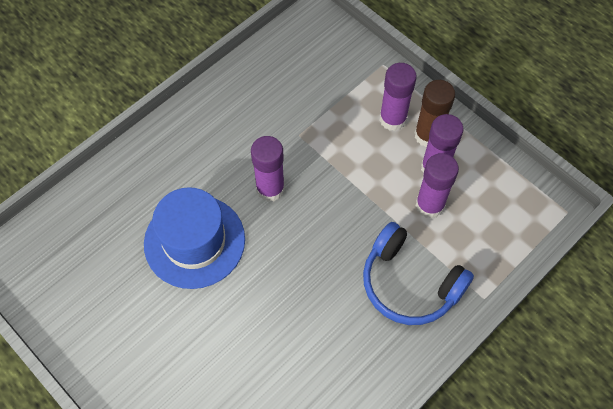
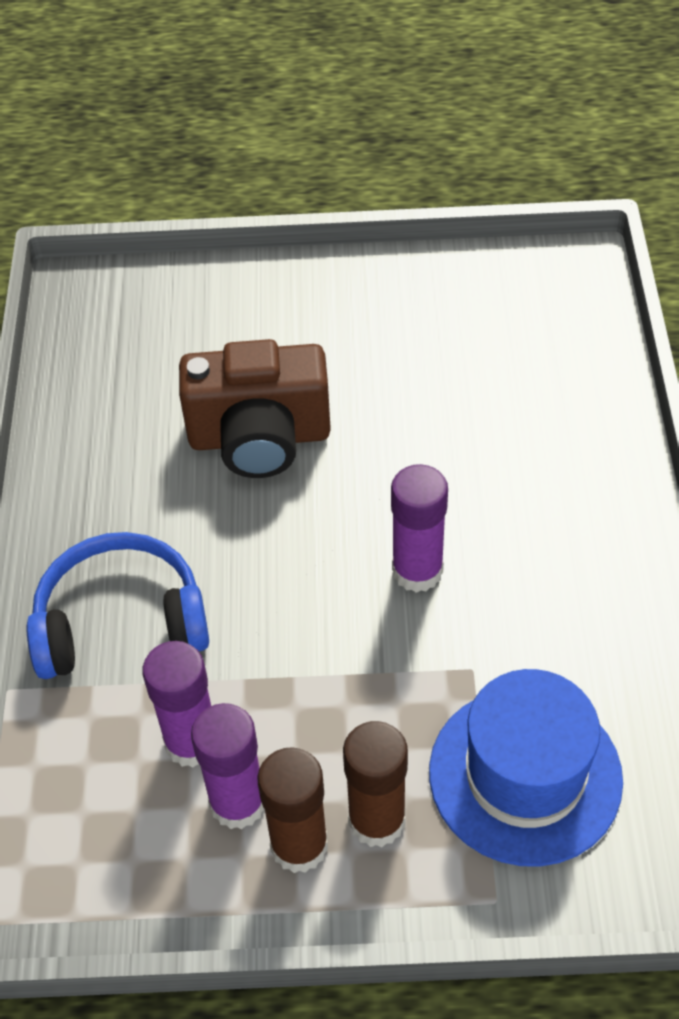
camera: 135 degrees right, 10 degrees down
blue hat [144,187,245,289] -> blue hat moved to [429,669,623,867]
purple glue stick [379,63,417,131] -> brown glue stick [343,721,408,847]
none -> brown camera [179,339,331,478]

